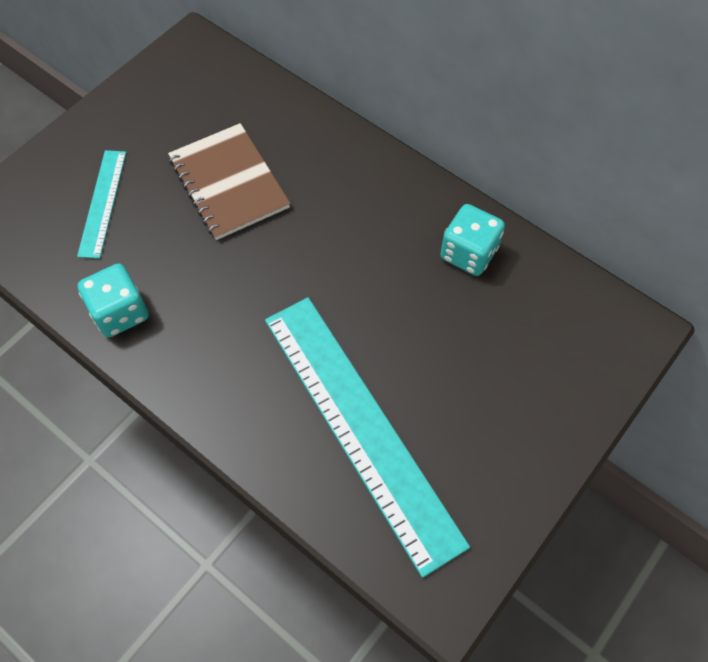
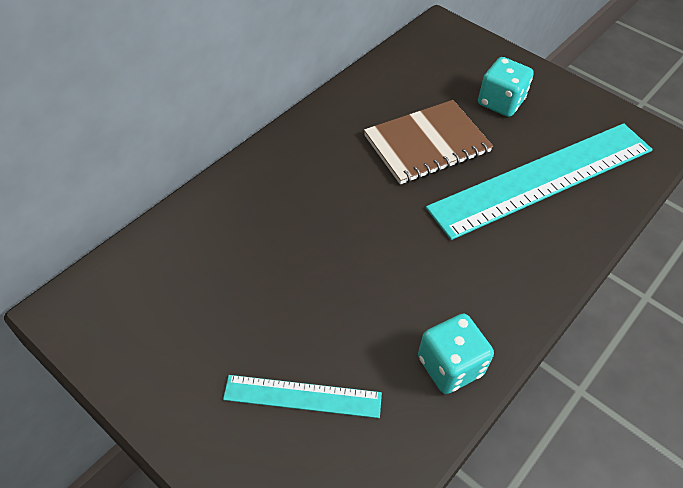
camera: 90 degrees left, 10 degrees down
brown notebook [168,123,290,240] -> brown notebook moved to [364,100,493,184]
turquoise dice [440,204,505,276] -> turquoise dice moved to [478,57,534,117]

